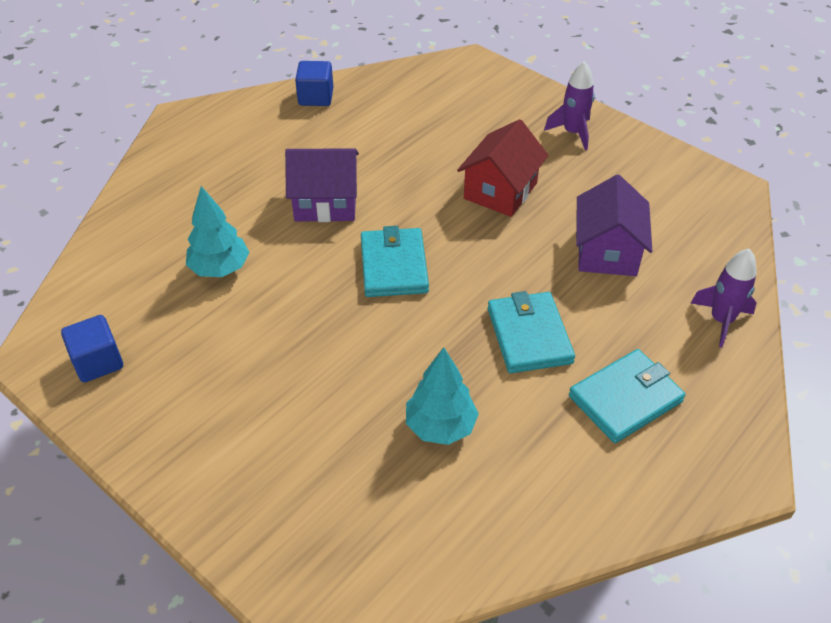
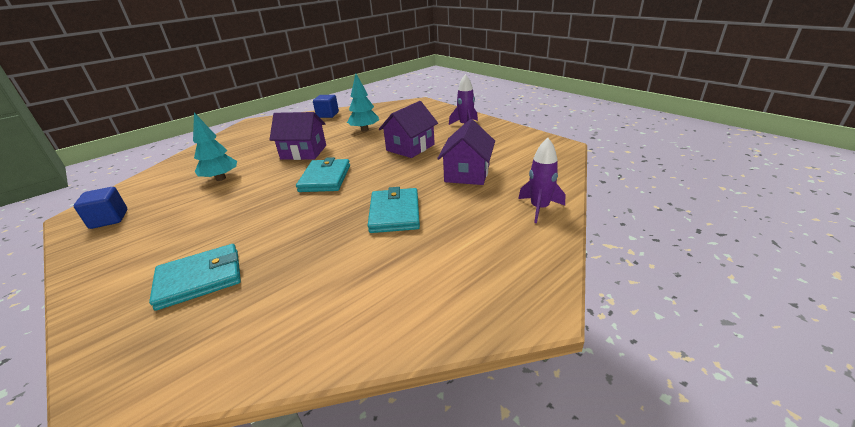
camera: 10 degrees right, 15 degrees down
turquoise tree [406,347,479,445] -> turquoise tree moved to [347,74,379,132]
red house [457,119,549,217] -> purple house [379,101,438,158]
turquoise wallet [569,349,686,443] -> turquoise wallet moved to [149,244,241,311]

